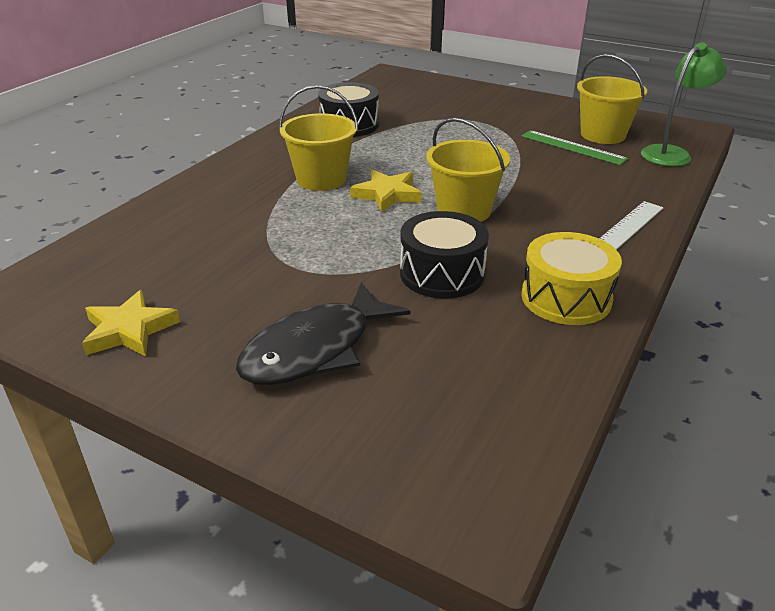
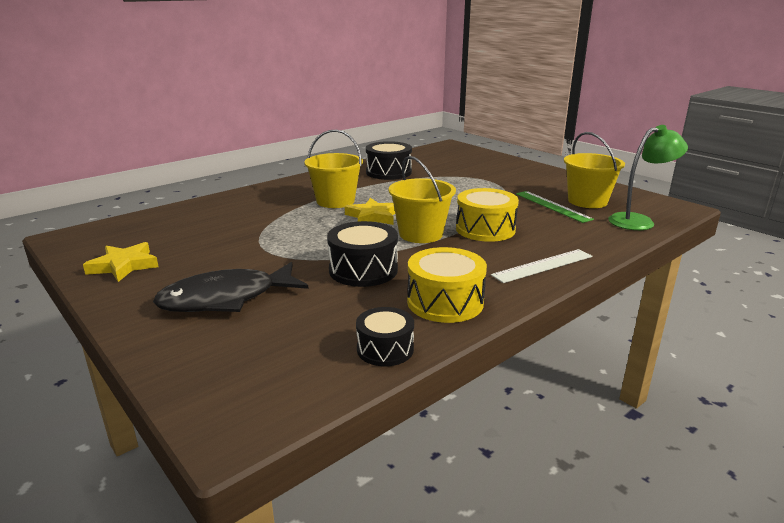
camera: 20 degrees right, 10 degrees down
none -> black drum [356,307,414,366]
none -> yellow drum [456,188,519,242]

